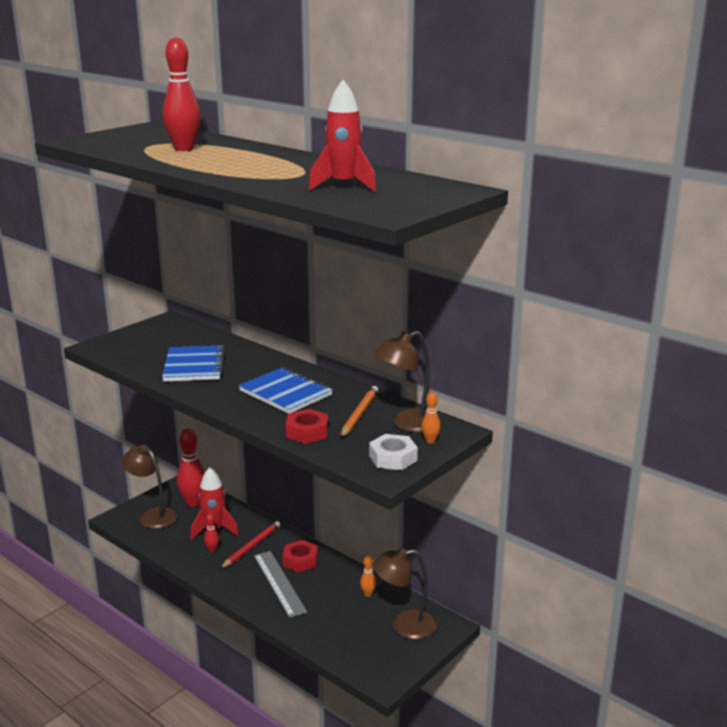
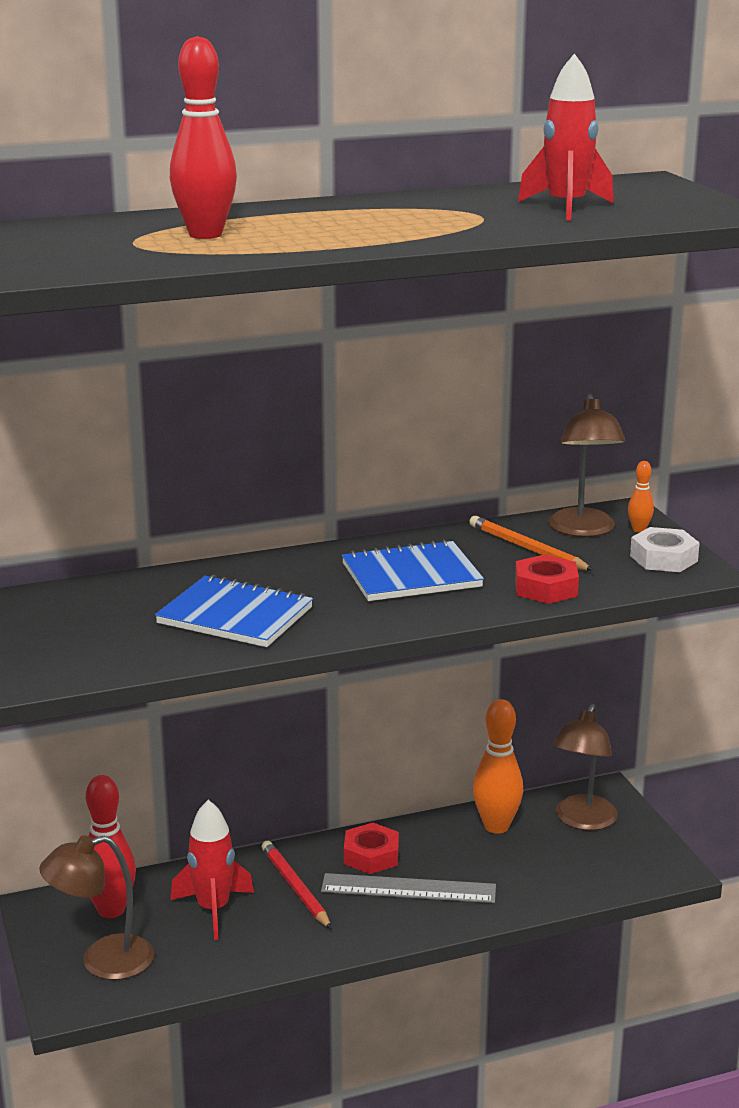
camera: 60 degrees left, 0 degrees up
red bowling pin [204,513,219,552] -> none
orange bowling pin [360,556,376,597] -> orange bowling pin [473,699,523,834], size x2.09

